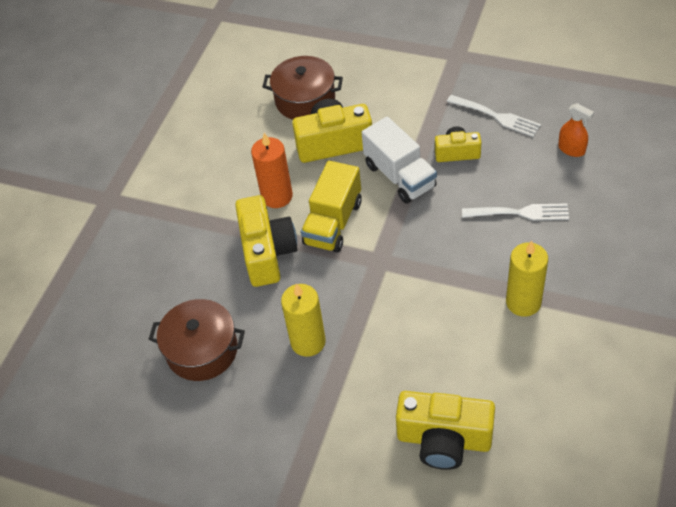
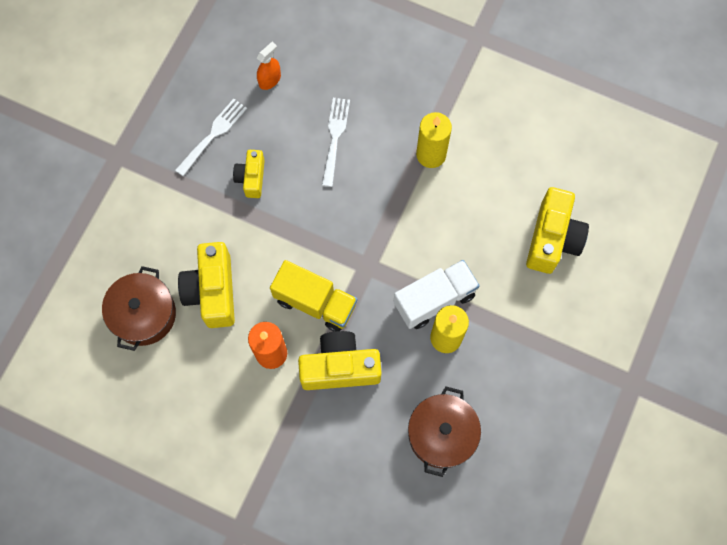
camera: 90 degrees left, 20 degrees up
white truck [362,116,437,204] -> white truck moved to [394,260,480,329]

